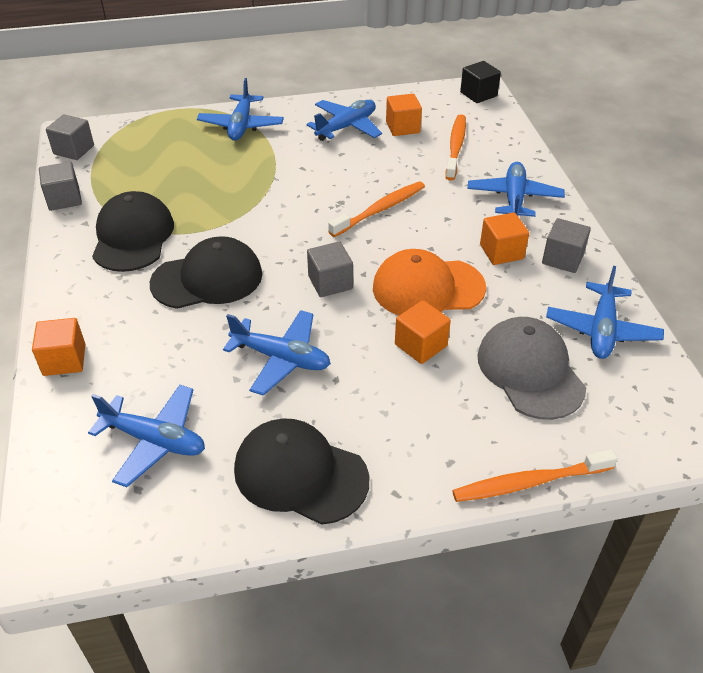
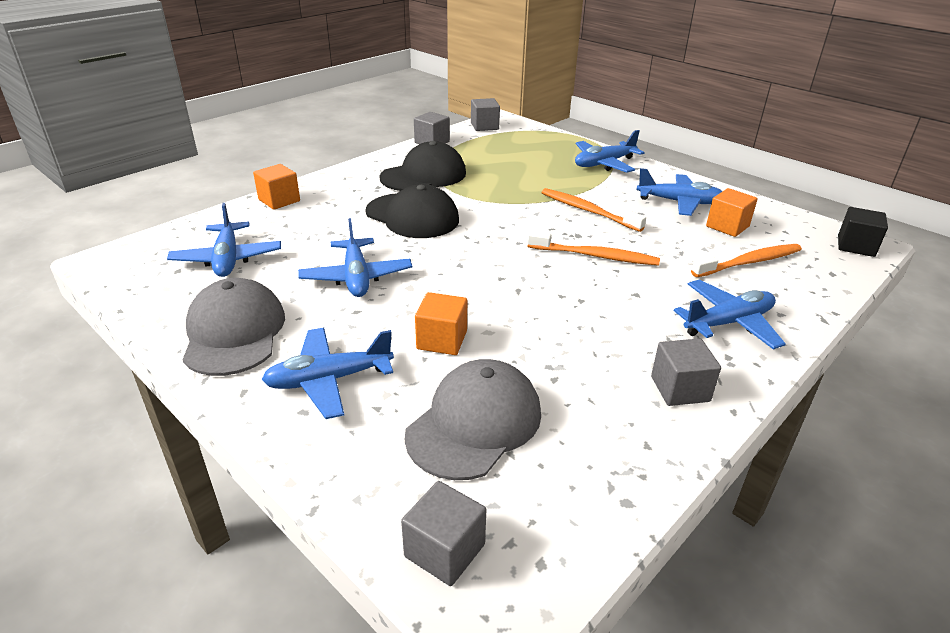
camera: 55 degrees right, 10 degrees down
black cap [234,418,369,525] -> grey cap [183,278,285,376]
grey cube [307,241,353,297] -> grey cube moved to [401,481,486,586]
orange cap [373,249,486,315] -> none
orange toothbrush [452,449,618,502] -> orange toothbrush moved to [541,188,646,232]
orange cube [480,213,529,265] -> none
blue plane [546,266,664,359] -> blue plane moved to [262,328,394,419]

